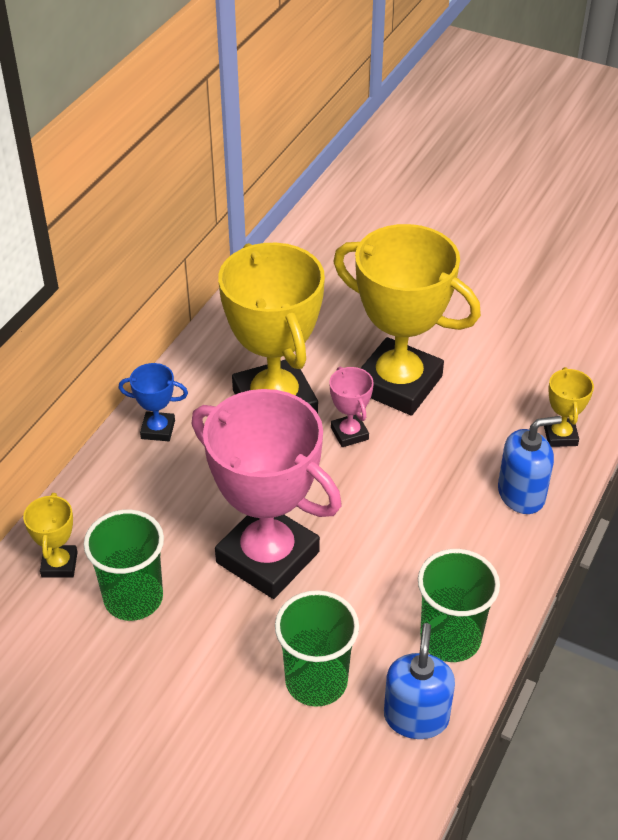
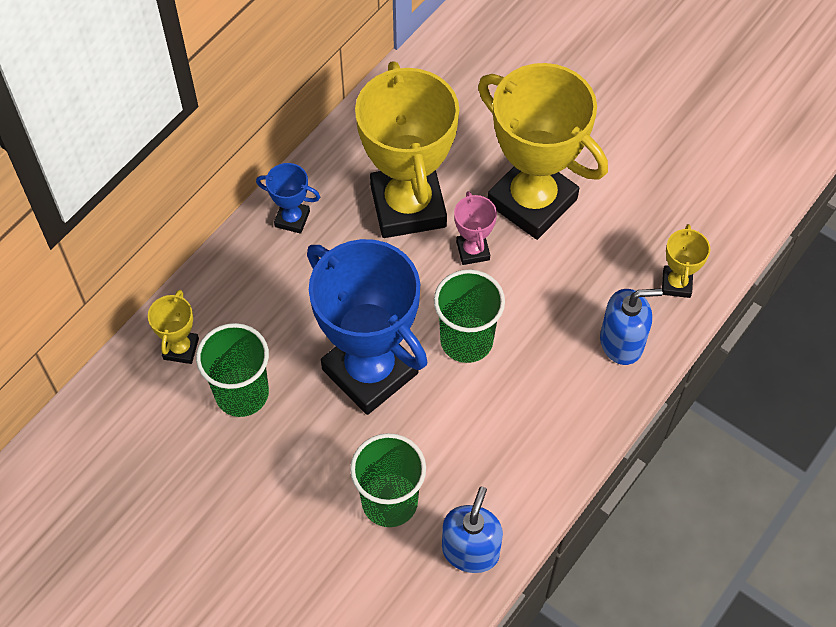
camera: 10 degrees right, 15 degrees up
pink trophy [191,389,341,599] -> blue trophy [307,239,427,415]
green cup [418,549,500,662] -> green cup moved to [434,269,505,363]

